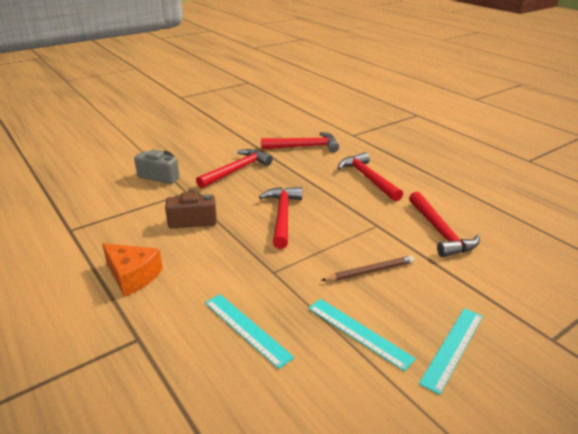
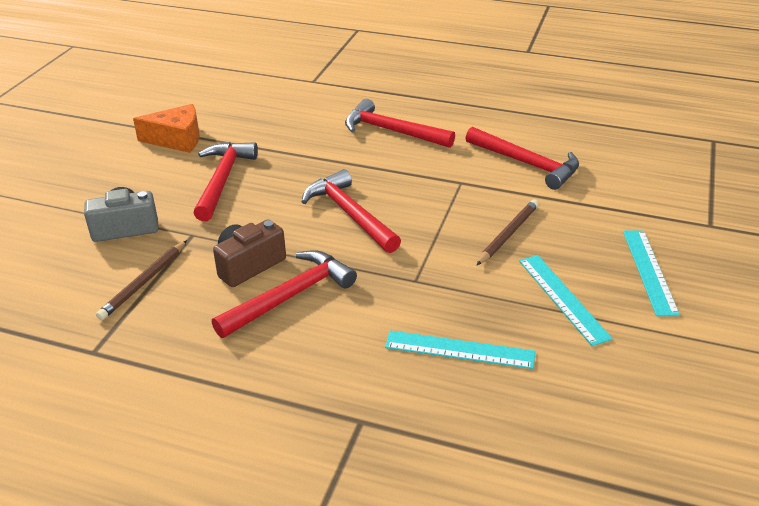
camera: 35 degrees left, 5 degrees up
orange cheese [102,243,163,297] -> orange cheese moved to [133,104,200,153]
red hammer [261,132,339,152] -> red hammer moved to [212,250,357,338]
turquoise ruler [308,299,416,371] -> turquoise ruler turned 60 degrees clockwise [519,255,613,346]
none -> brown pencil [96,240,187,320]

